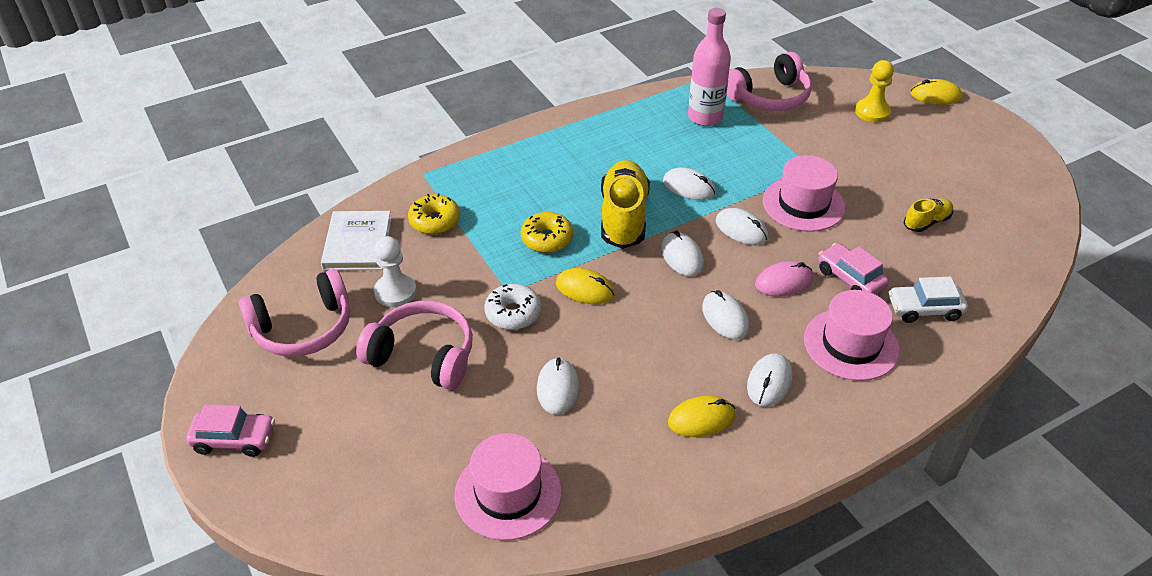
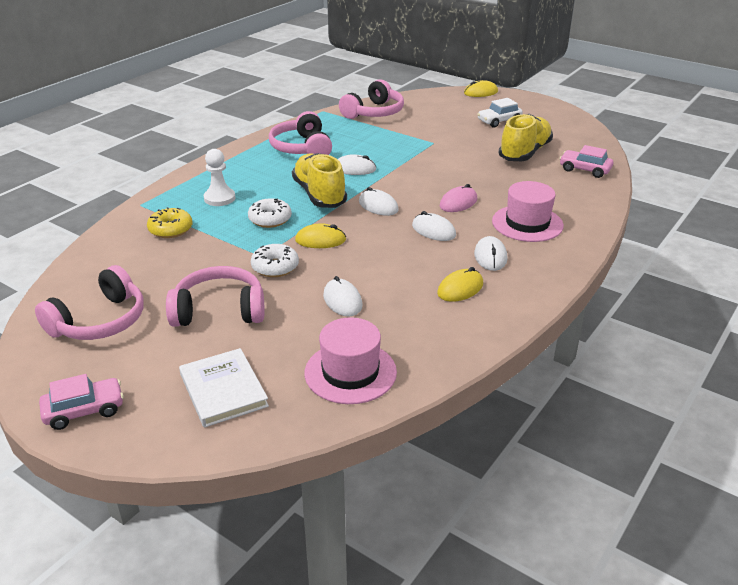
camera: 25 degrees left, 10 degrees down
white book [321,211,392,270] -> white book moved to [179,348,269,428]
white pawn [374,236,417,307] -> white pawn moved to [204,149,235,206]
yellow donut [520,212,573,253] -> white donut [248,198,292,228]
pink bottle [688,8,731,126] -> none
white mouse [716,208,768,245] -> none
pink hat [763,155,846,232] -> none
pink car [818,243,889,295] -> pink car moved to [559,145,613,178]
yellow pawn [855,60,894,122] -> none
white car [889,277,968,323] -> white car moved to [477,98,523,128]
yellow shoe [904,198,953,232] -> yellow shoe [499,114,553,161], size x1.96
none -> pink headphones [269,111,332,155]

